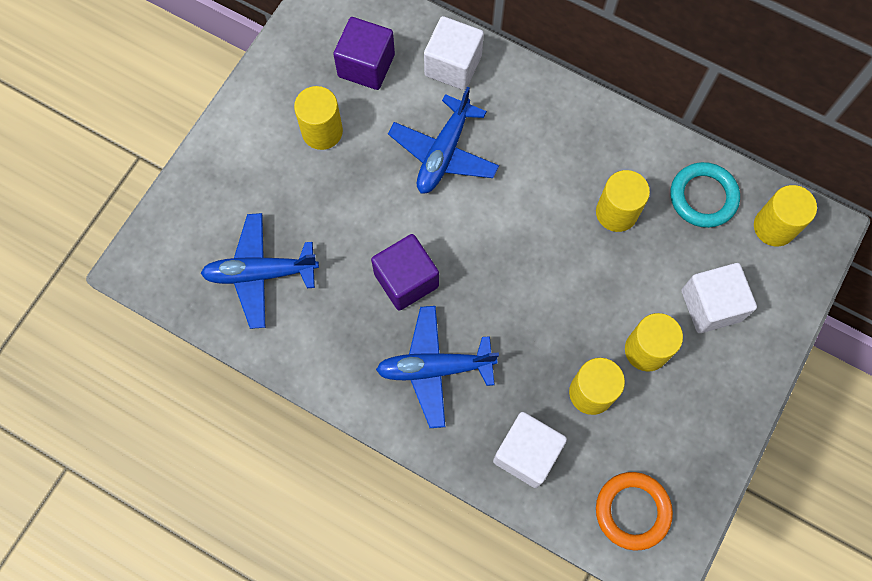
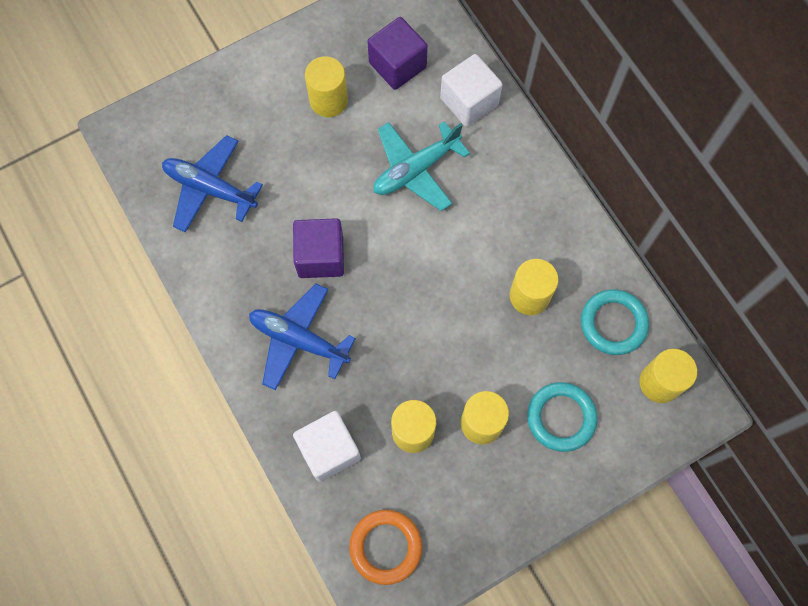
camera: 30 degrees right, 0 degrees up
blue plane [388,87,499,194] -> turquoise plane [373,121,470,211]
white cube [682,263,757,333] -> turquoise ring [527,382,597,452]

